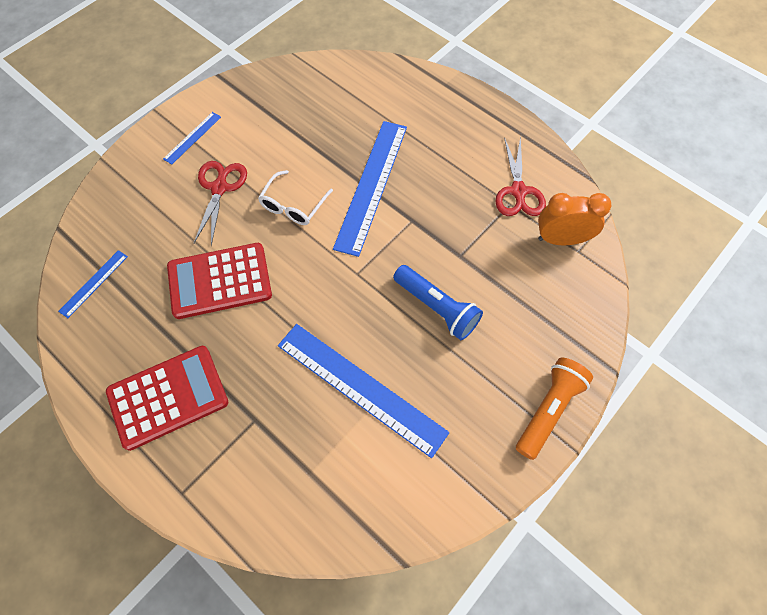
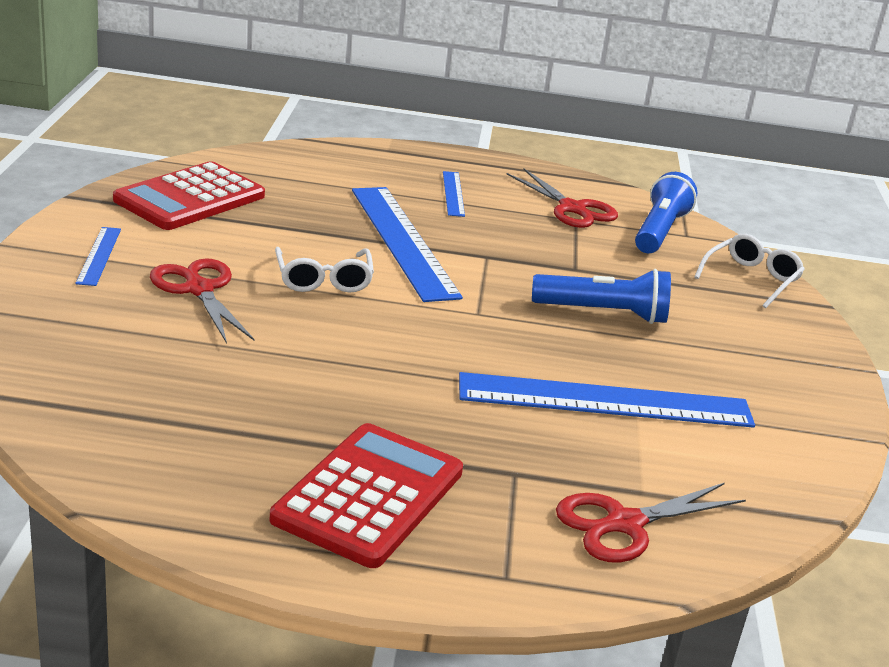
camera: 40 degrees left, 35 degrees down
blue ruler [58,250,128,318] -> blue ruler moved to [443,171,465,217]
red calculator [167,243,272,319] -> red calculator moved to [113,161,265,230]
orange flashlight [516,358,593,460] -> none
orange clock [538,193,611,246] -> blue flashlight [635,172,697,253]
none -> red scissors [556,483,746,563]
none -> white glasses [694,234,805,308]

